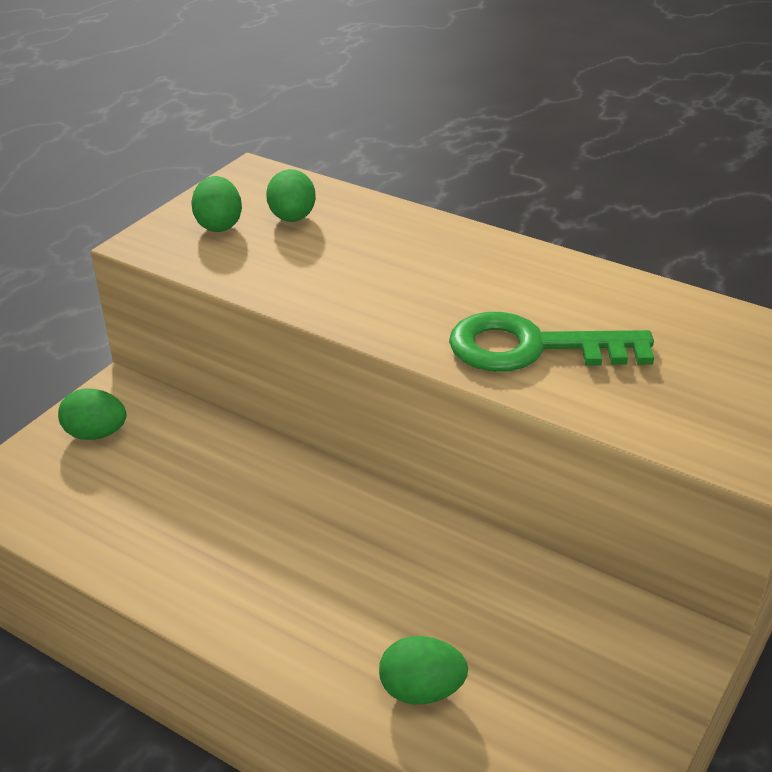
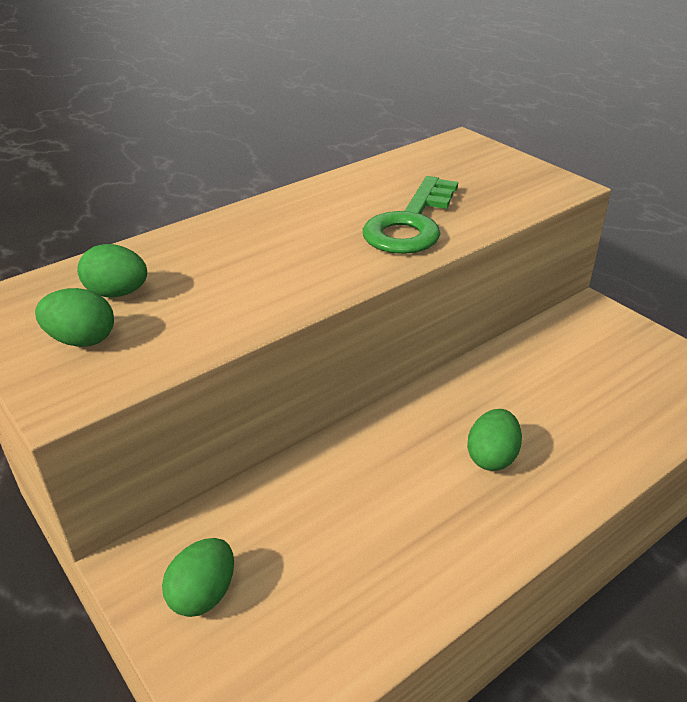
camera: 70 degrees left, 0 degrees up
green egg [379,636,468,704] -> green egg moved to [467,409,522,471]

